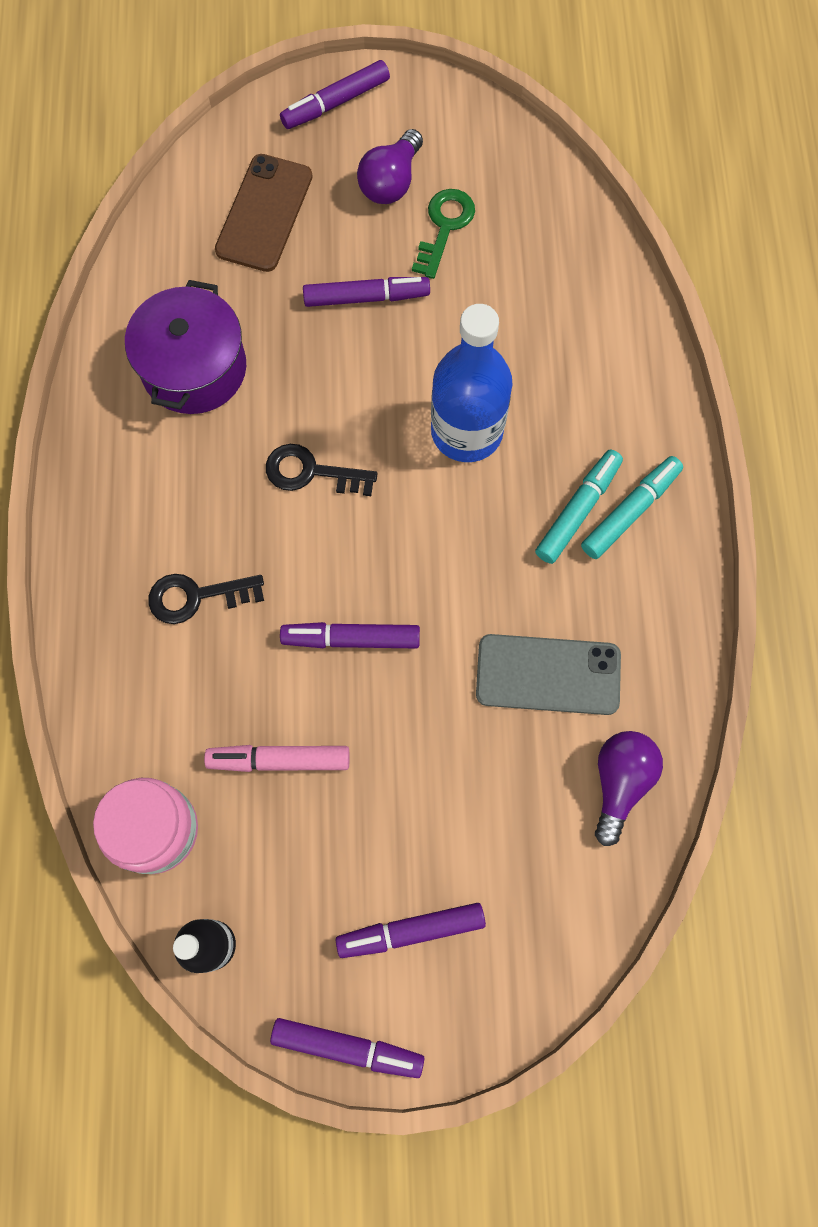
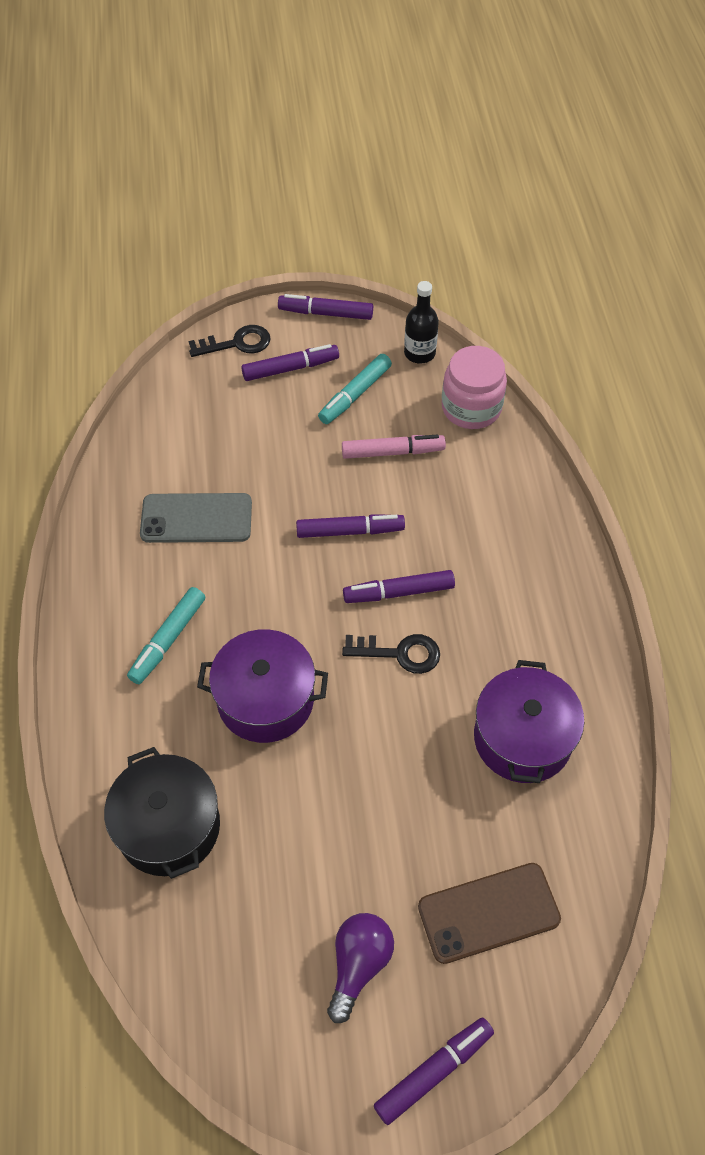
camera: 175 degrees right, 15 degrees down
black key [148,574,264,624] -> black key moved to [189,325,271,357]
brown phone [215,154,313,272] -> brown phone turned 60 degrees clockwise [418,863,561,964]
purple marker [303,277,430,307] -> purple marker moved to [343,570,455,603]
green key [412,189,475,279] -> none
blue bottle [431,304,513,462] -> purple pot [197,629,328,743]
turquoise marker [581,456,683,559] -> turquoise marker moved to [318,354,392,424]
purple light bulb [595,731,663,846] -> none
none -> black pot [104,747,220,879]

